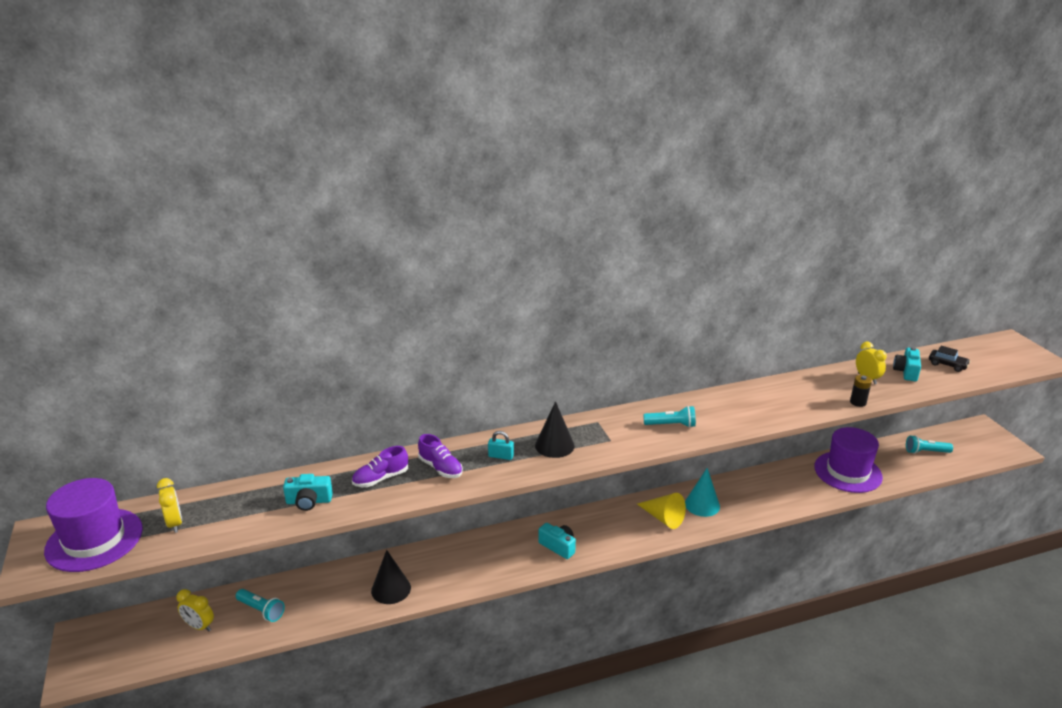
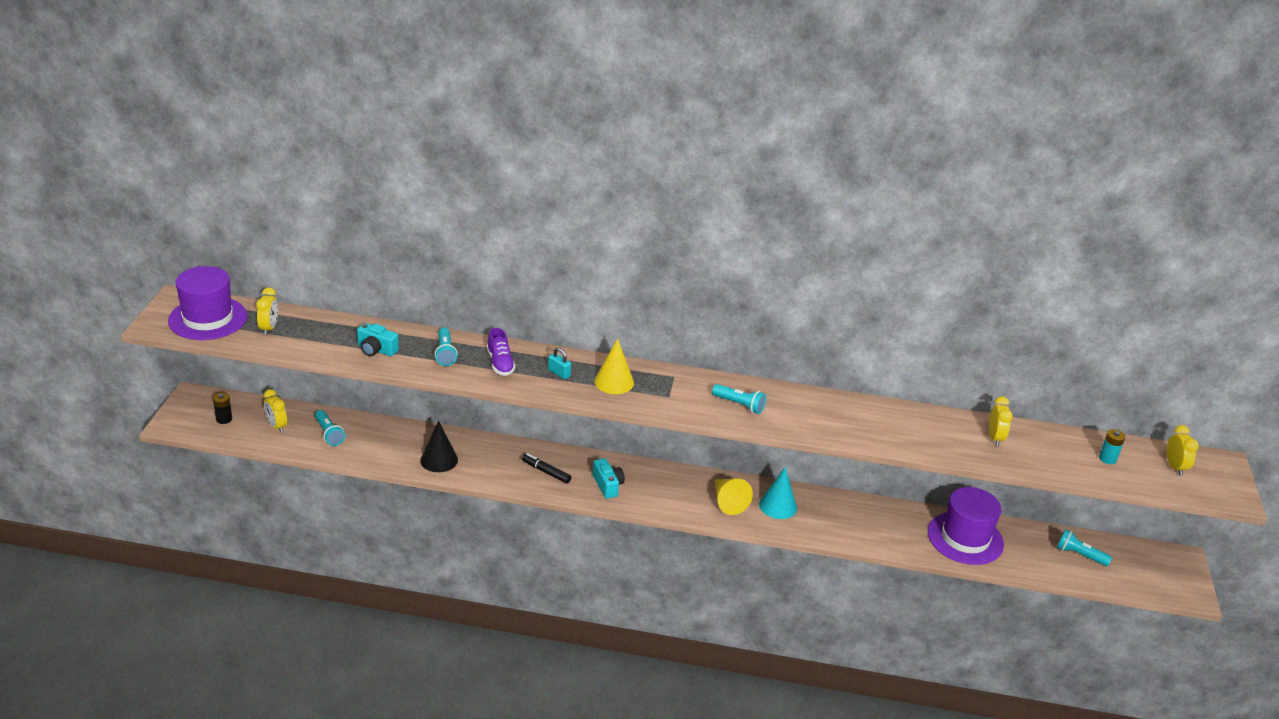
camera: 25 degrees right, 5 degrees up
purple shoe [352,446,408,487] -> turquoise flashlight [435,328,458,366]
black cone [535,401,575,458] -> yellow cone [594,338,634,394]
black battery [850,375,872,407] -> black battery moved to [213,393,232,424]
turquoise camera [893,347,921,381] -> none
black car [929,346,970,372] -> turquoise battery [1099,429,1125,464]
none -> black marker [522,453,571,484]
none -> yellow clock [1167,425,1199,476]

